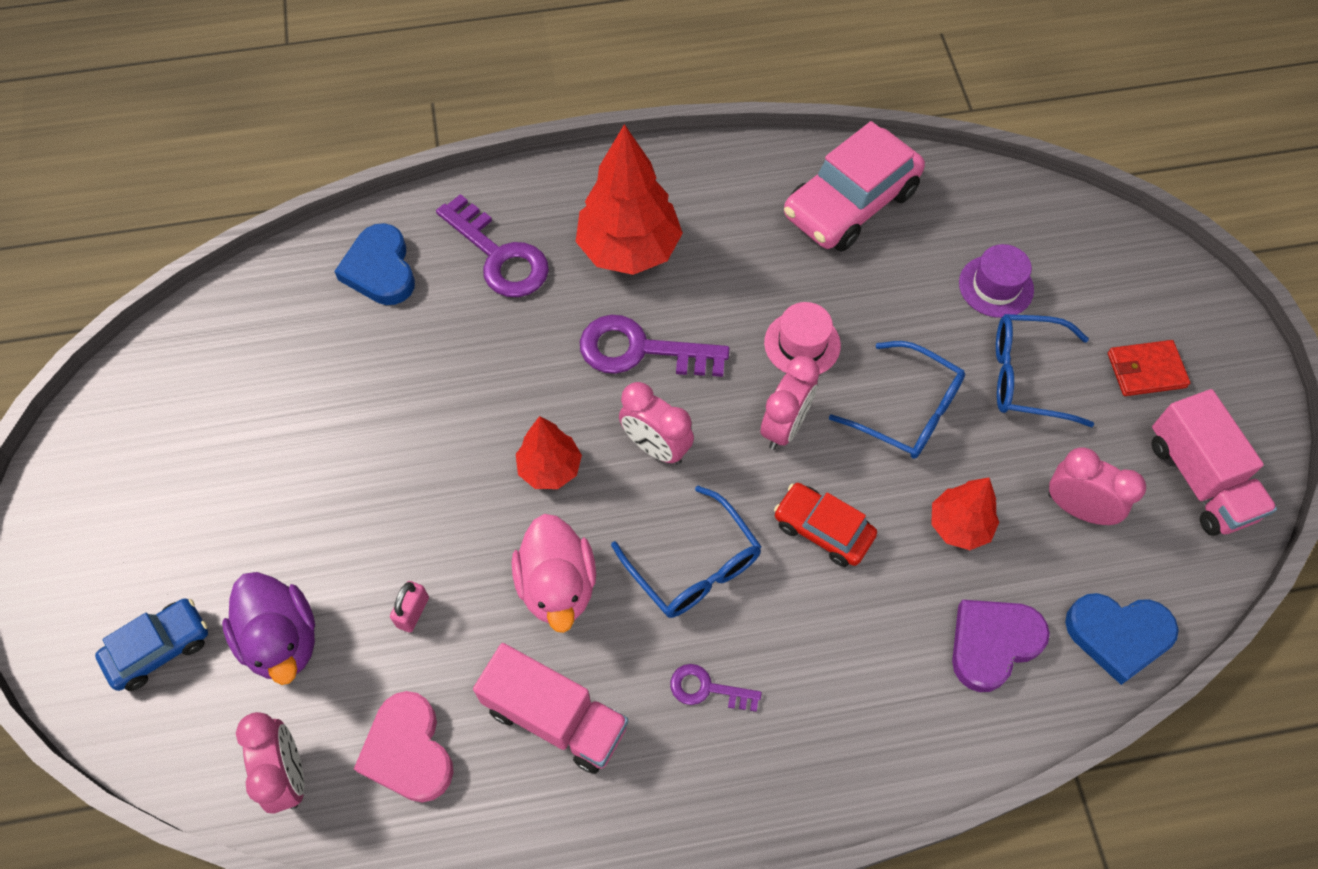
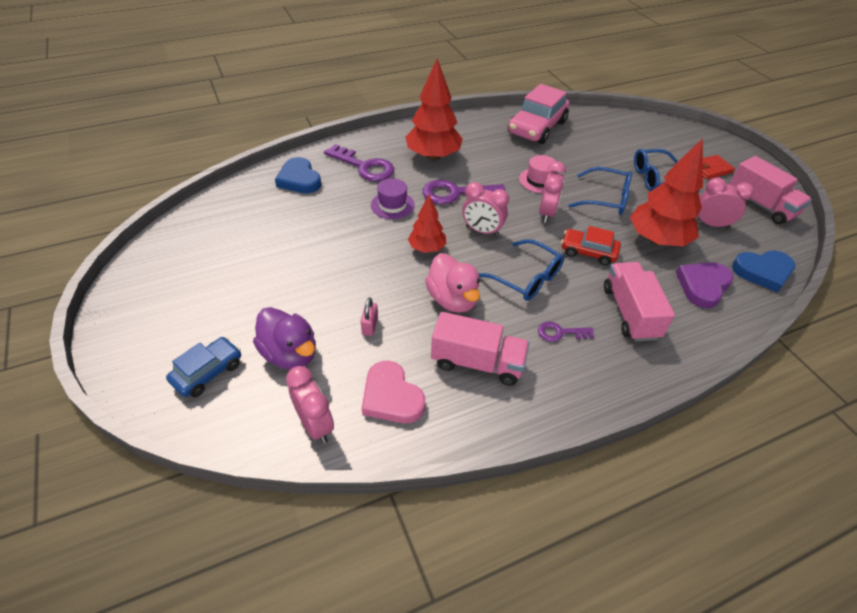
camera: 15 degrees left, 15 degrees down
red tree [931,477,999,550] -> red tree [630,138,703,246], size x1.76
purple hat [959,244,1034,318] -> purple hat moved to [371,178,415,219]
none -> pink truck [604,262,675,341]

